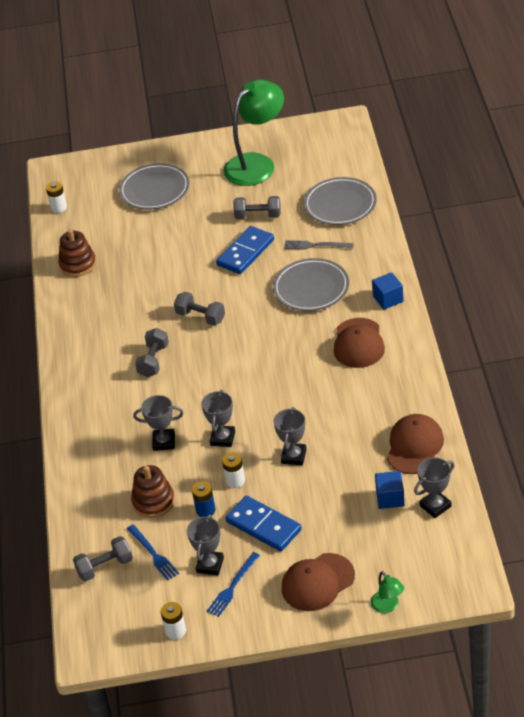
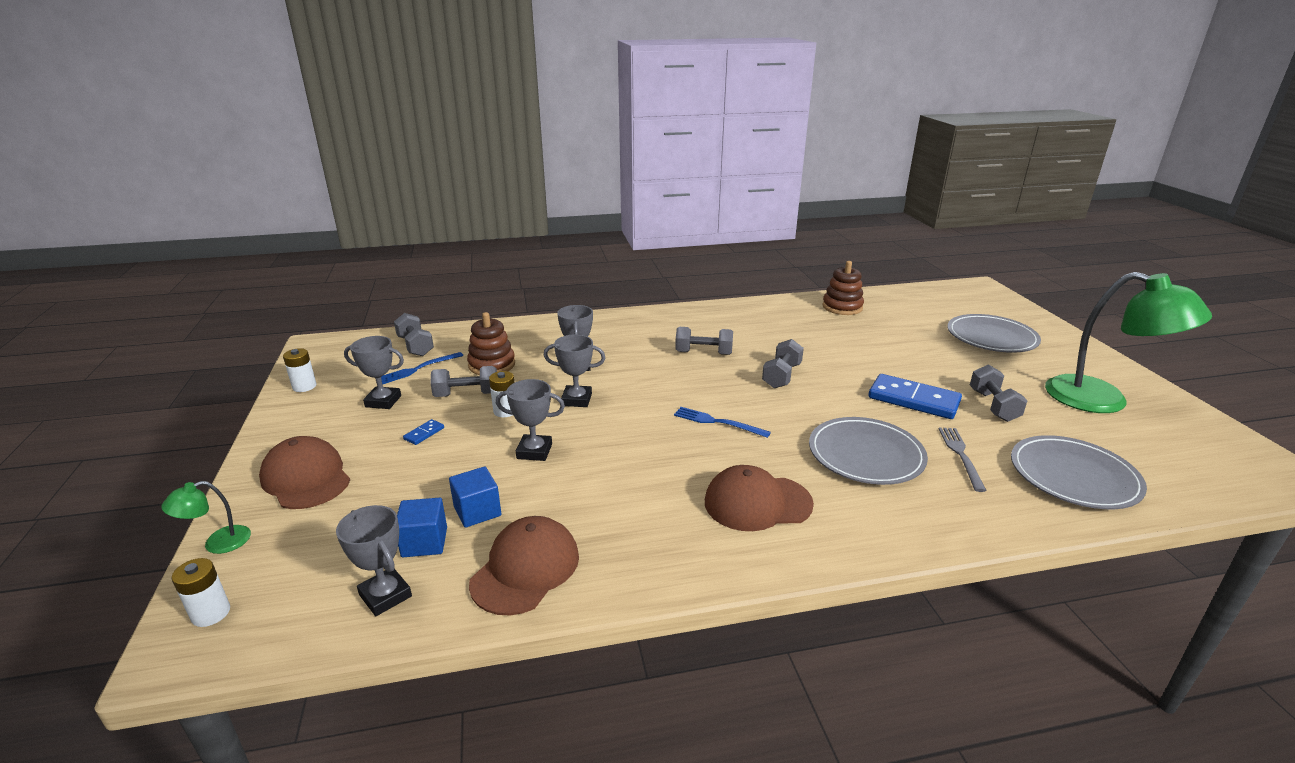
camera: 80 degrees right, 15 degrees down
white battery [46,182,67,213] -> white battery moved to [172,558,230,627]
blue battery [192,481,216,517] -> grey dumbbell [430,366,497,397]
blue fork [207,552,260,617] -> blue fork moved to [674,407,771,438]
blue domino [226,496,302,551] -> blue domino [403,419,444,445], size x0.42
blue cube [372,272,404,310] -> blue cube moved to [449,467,501,528]
brown cap [387,414,444,474] -> brown cap turned 75 degrees counterclockwise [469,516,579,615]

